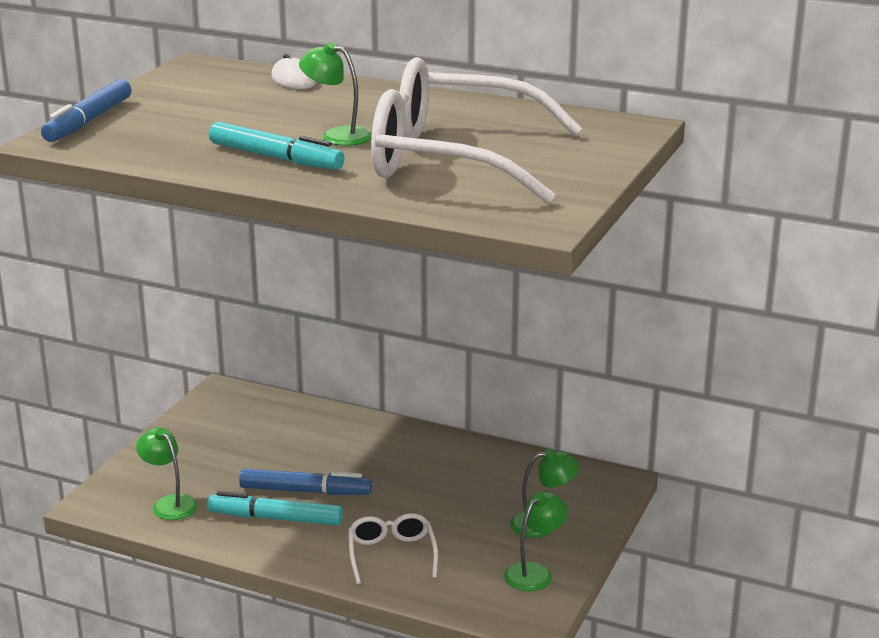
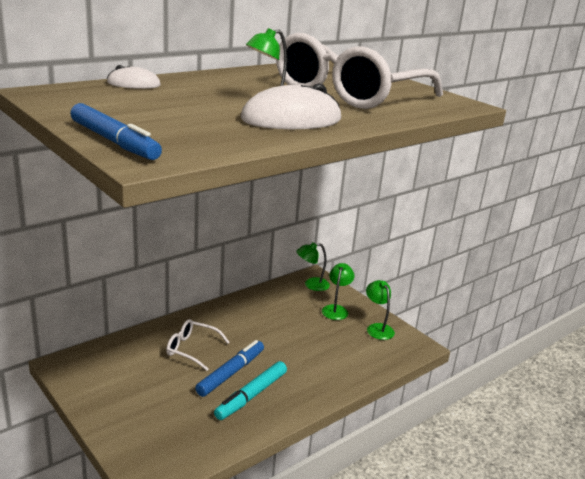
camera: 65 degrees left, 0 degrees up
green lamp [136,428,198,520] -> green lamp moved to [296,242,330,291]
turquoise marker [209,122,345,170] -> white mouse [241,83,341,129]
white glasses [348,513,438,584] -> white glasses moved to [166,319,230,371]

